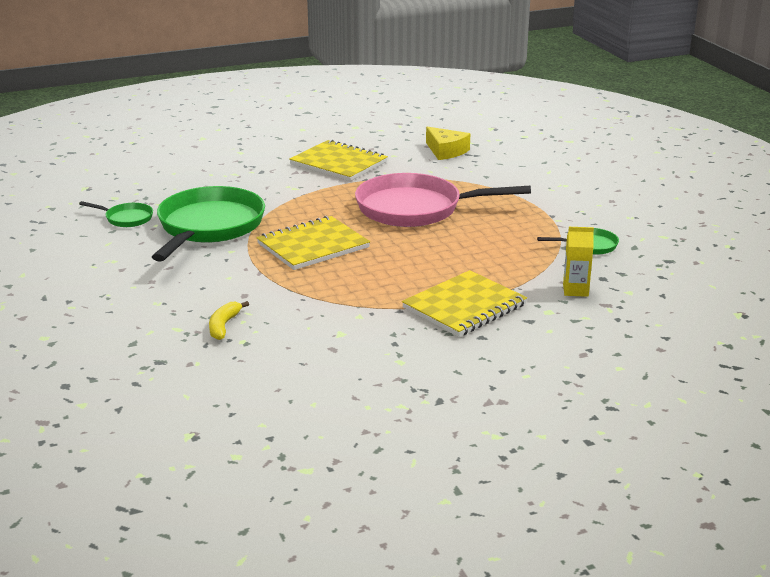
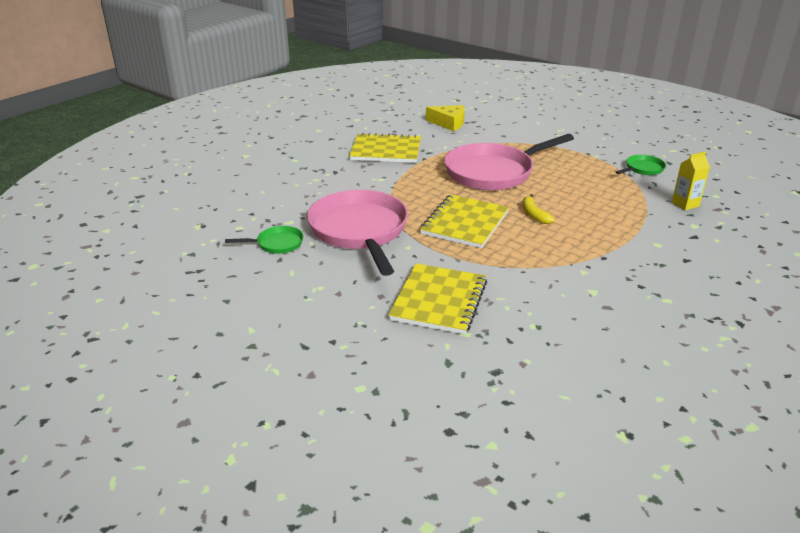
camera: 30 degrees left, 5 degrees up
green pan [152,186,265,262] -> pink pan [307,190,408,276]
yellow banana [209,301,249,340] -> yellow banana moved to [523,194,555,224]
yellow notebook [402,270,527,337] -> yellow notebook moved to [388,264,487,335]

